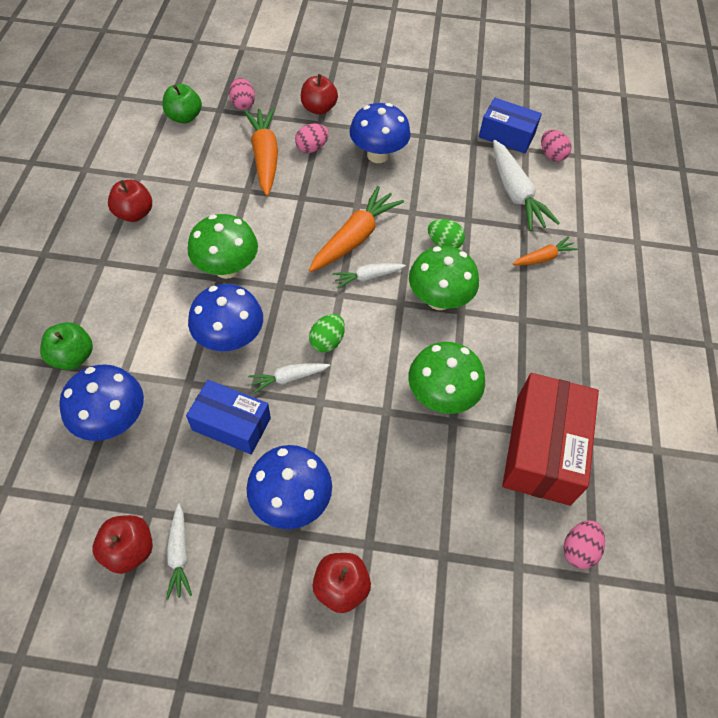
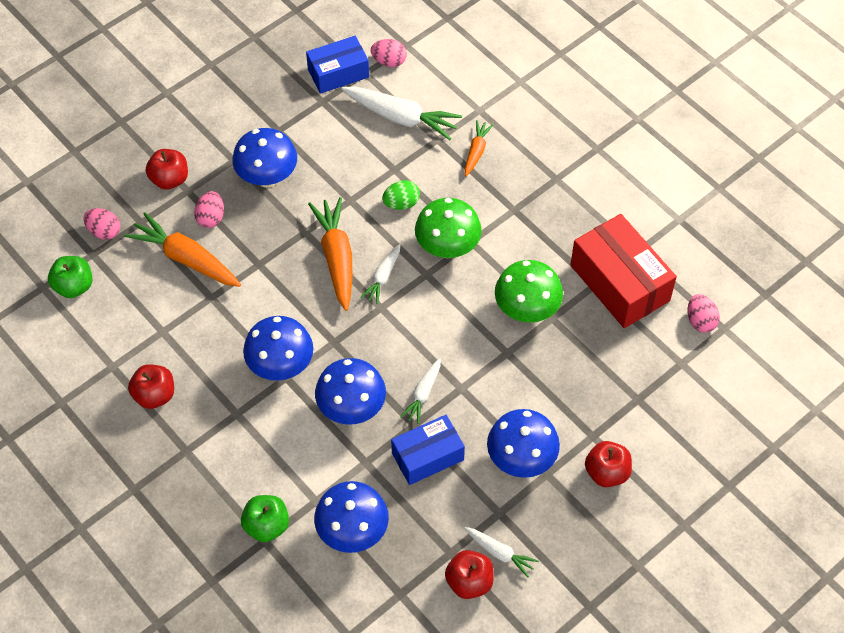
camera: 45 degrees left, 0 degrees up
green mushroom [188,214,258,279] -> blue mushroom [243,316,313,381]
green egg [309,314,345,352] -> none

